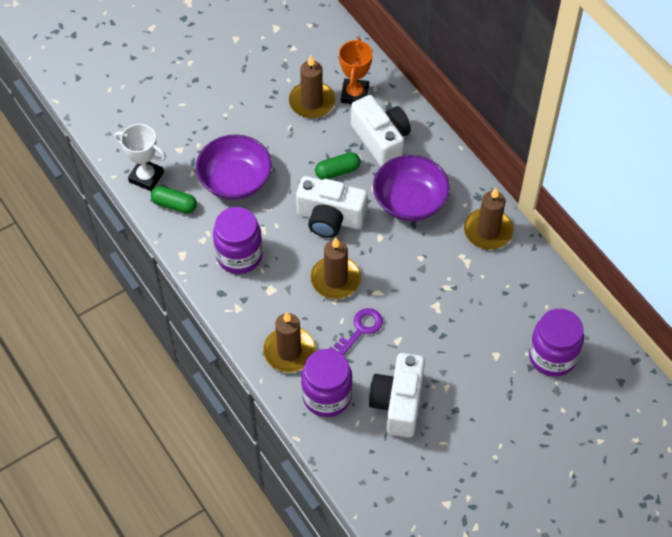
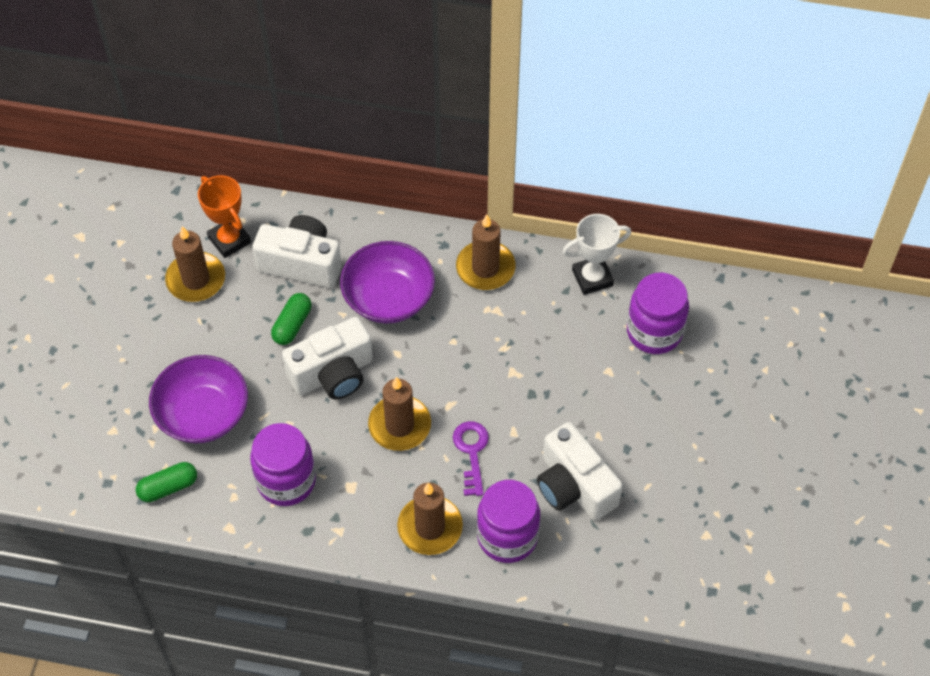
camera: 45 degrees left, 0 degrees up
white trophy [114,124,166,191] -> white trophy moved to [563,214,631,295]

